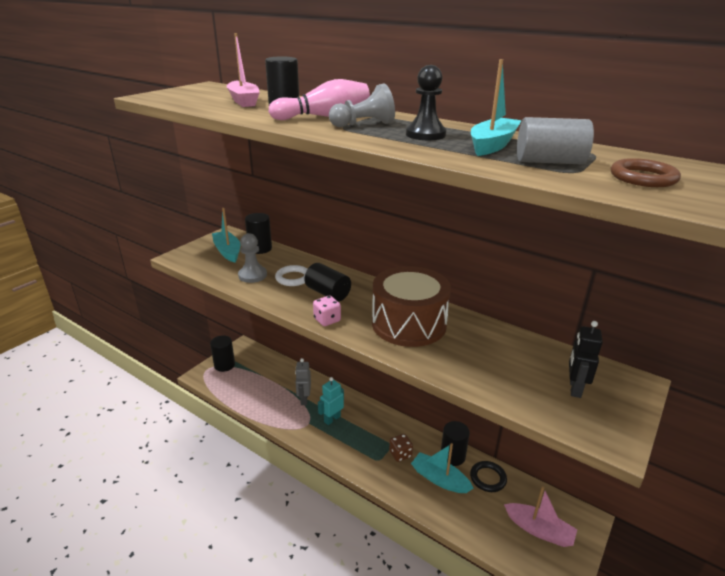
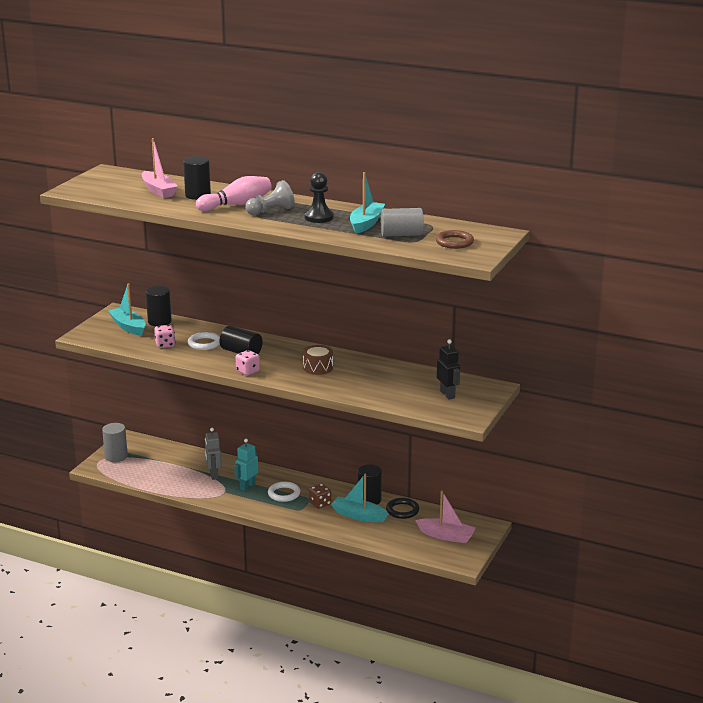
camera: 10 degrees left, 5 degrees down
black cylinder [210,335,235,372] -> grey cylinder [102,423,128,462]
grey pawn [238,233,267,283] -> pink dice [154,325,175,348]
brown drum [372,266,451,347] -> brown drum [303,345,333,375], size x0.47
black robot [569,321,603,398] -> black robot turned 150 degrees clockwise [437,339,460,400]
none -> white ring [268,482,300,502]

